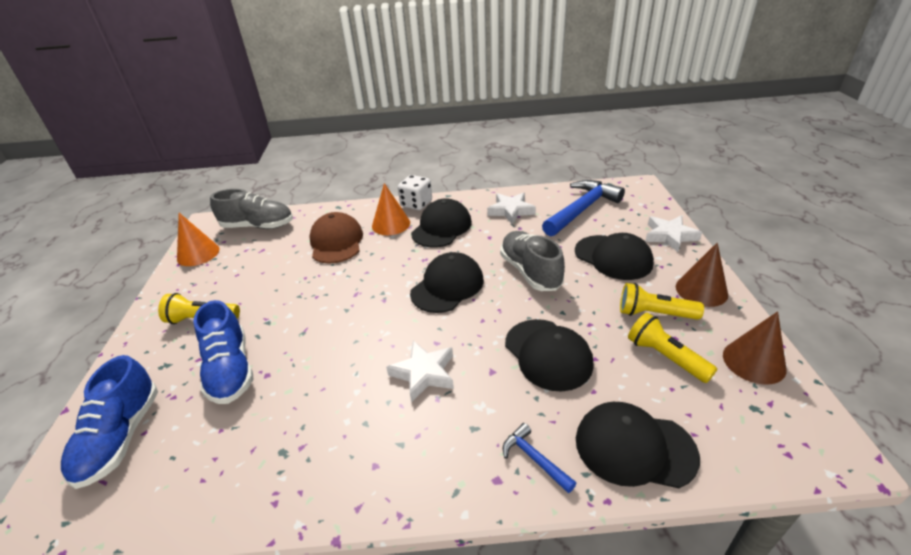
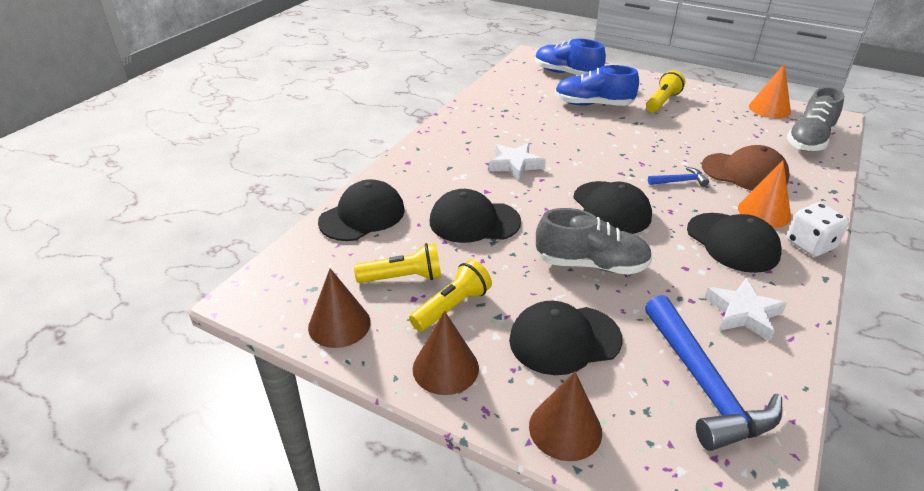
camera: 120 degrees right, 0 degrees up
blue hammer [503,423,577,493] -> blue hammer moved to [648,167,709,187]
white star [645,215,702,252] -> brown cone [529,372,602,461]

